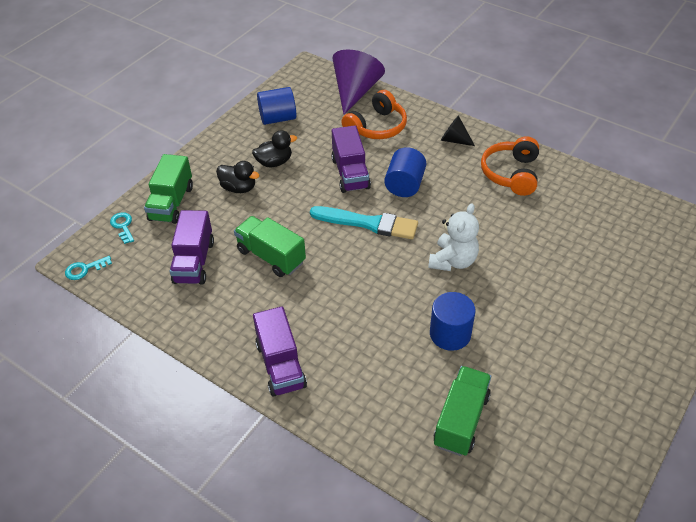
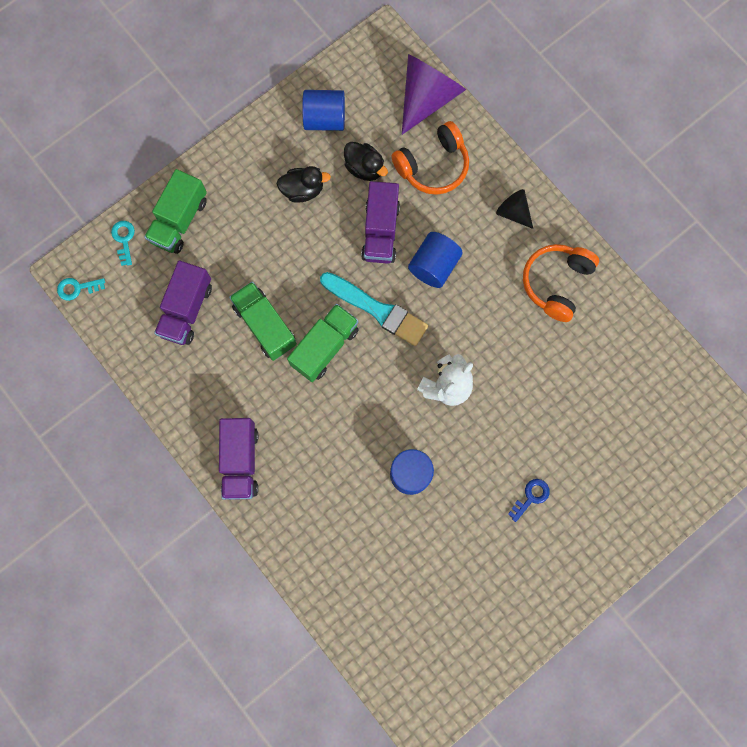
camera: 15 degrees right, 30 degrees up
black duck [216,161,259,193] -> black duck moved to [344,142,388,181]
green truck [434,366,491,456] -> green truck moved to [287,304,359,382]
none -> blue key [508,479,550,522]

